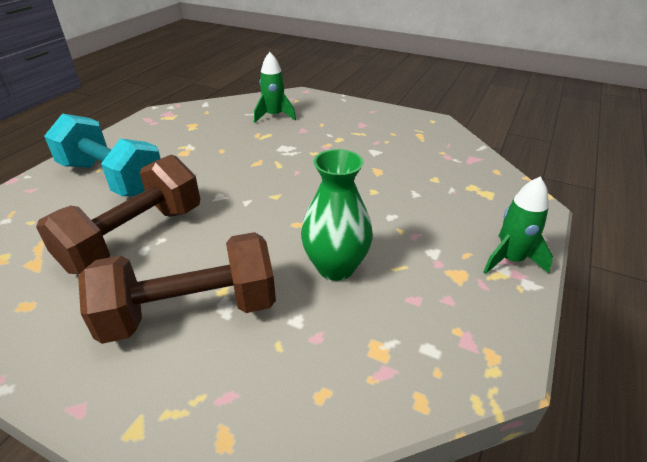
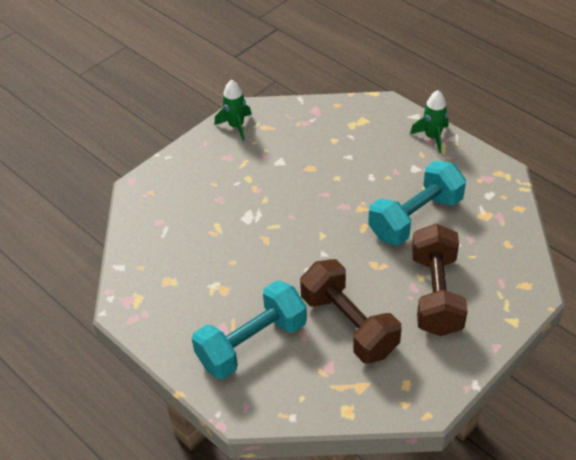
camera: 70 degrees left, 10 degrees up
green rocket [254,52,296,123] -> green rocket moved to [215,80,252,141]
green vase [301,149,373,281] -> turquoise dumbbell [368,160,466,245]

